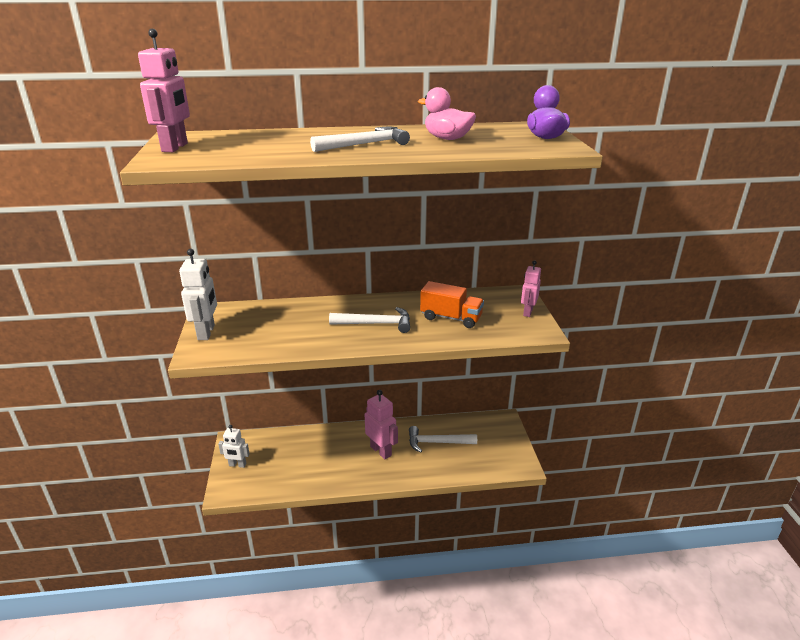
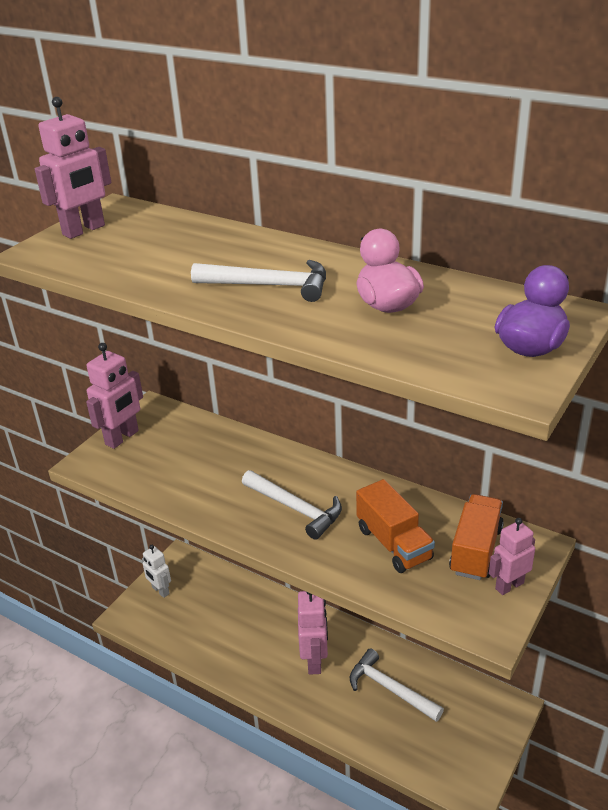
camera: 40 degrees right, 5 degrees up
white robot [179,249,217,340] -> pink robot [86,343,143,449]
none -> orange truck [449,494,504,580]

